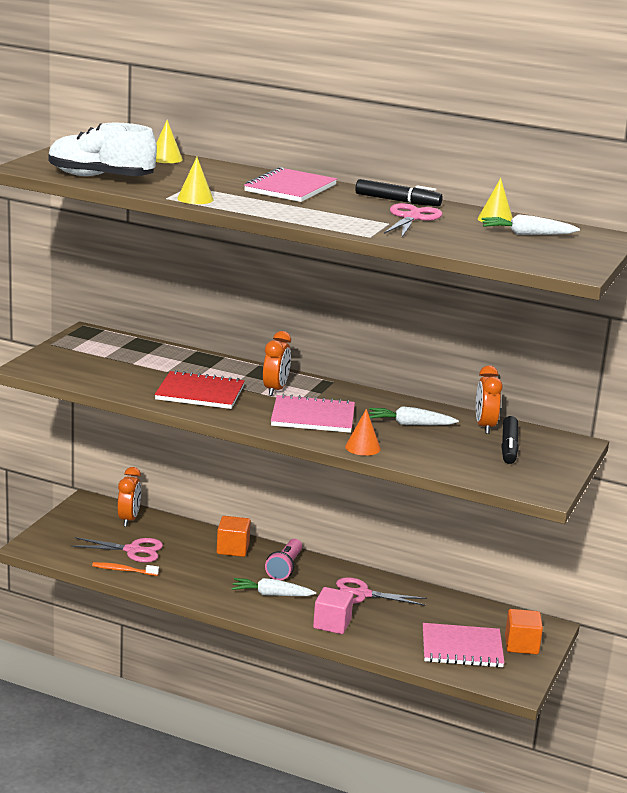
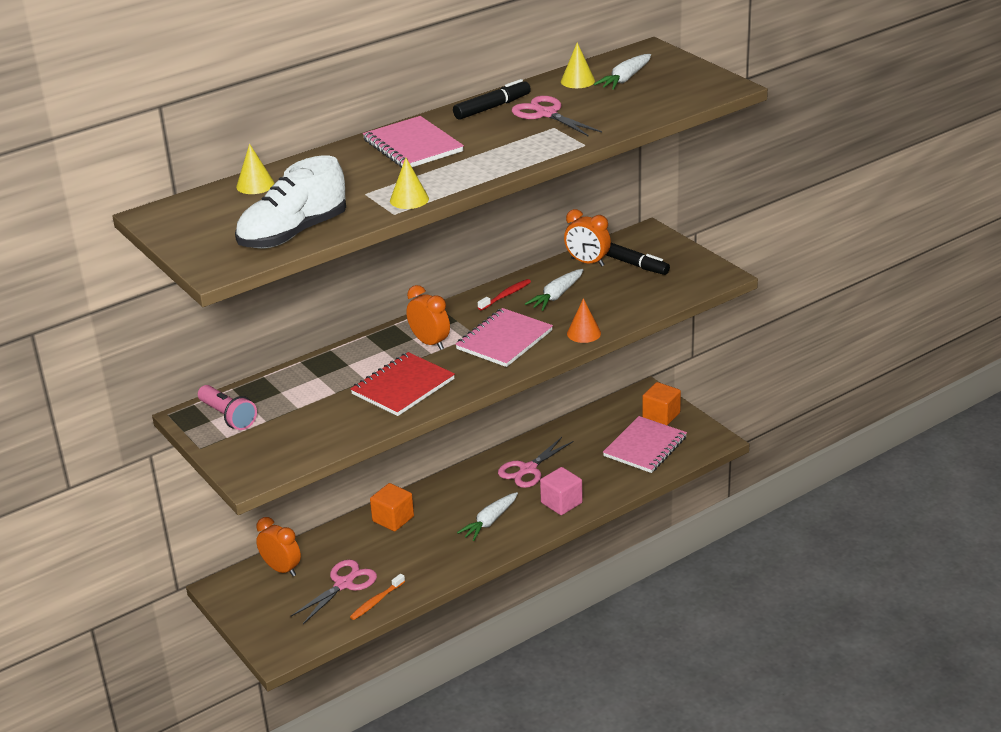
camera: 55 degrees left, 10 degrees up
pink flashlight [265,539,302,580] -> pink flashlight moved to [198,385,257,430]
none -> red toothbrush [478,279,531,311]

